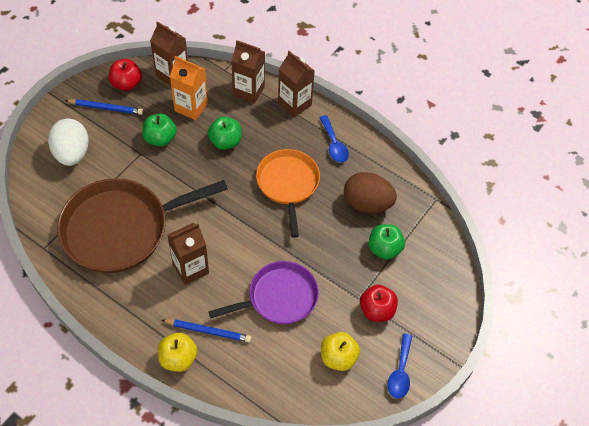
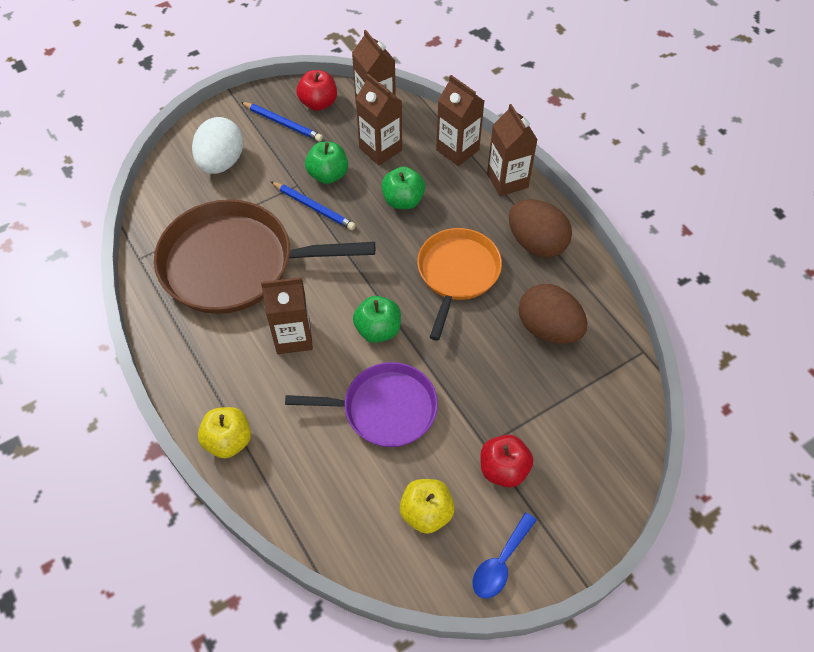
camera: 25 degrees right, 0 degrees up
blue pencil [162,319,251,342] -> blue pencil moved to [270,181,356,230]
orange carton [170,56,208,120] -> brown carton [356,74,402,165]
blue spoon [319,115,349,163] -> brown egg [509,199,572,258]
green apple [369,224,405,260] -> green apple moved to [353,296,401,343]

